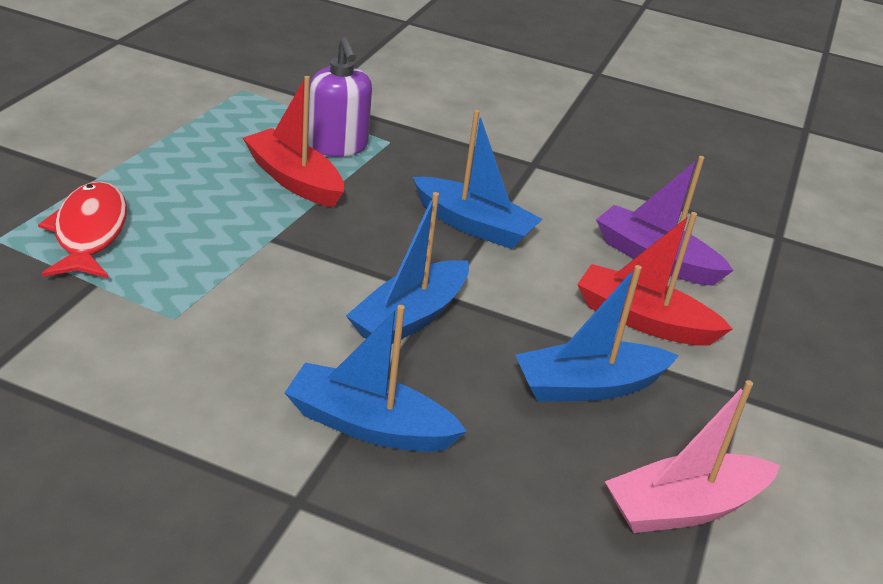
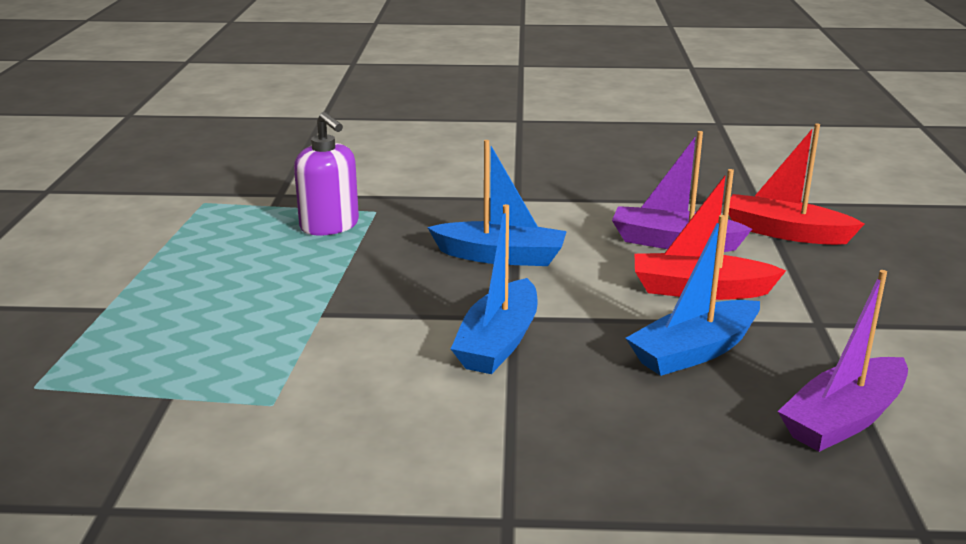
camera: 15 degrees left, 10 degrees down
red fish [38,181,127,278] -> none
red boat [243,76,344,207] -> red boat moved to [729,123,864,245]
blue boat [285,305,467,452] -> none
pink boat [605,380,780,533] -> purple boat [778,270,908,452]

